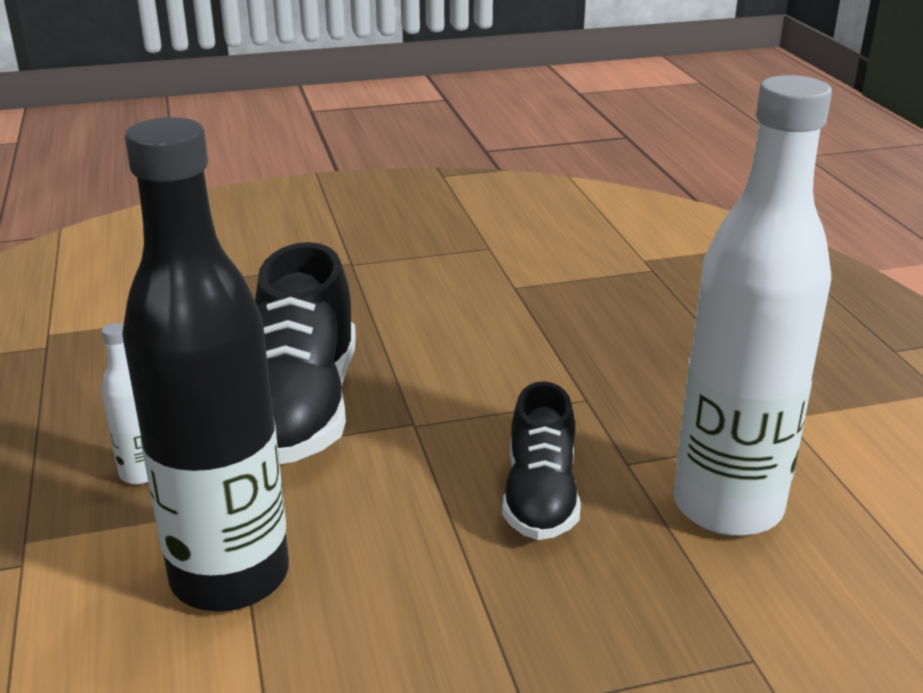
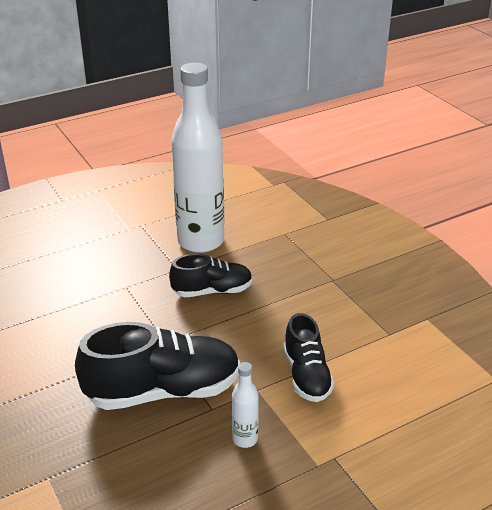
camera: 105 degrees left, 5 degrees up
black bottle [122,117,289,611] -> black shoe [283,313,335,402]

